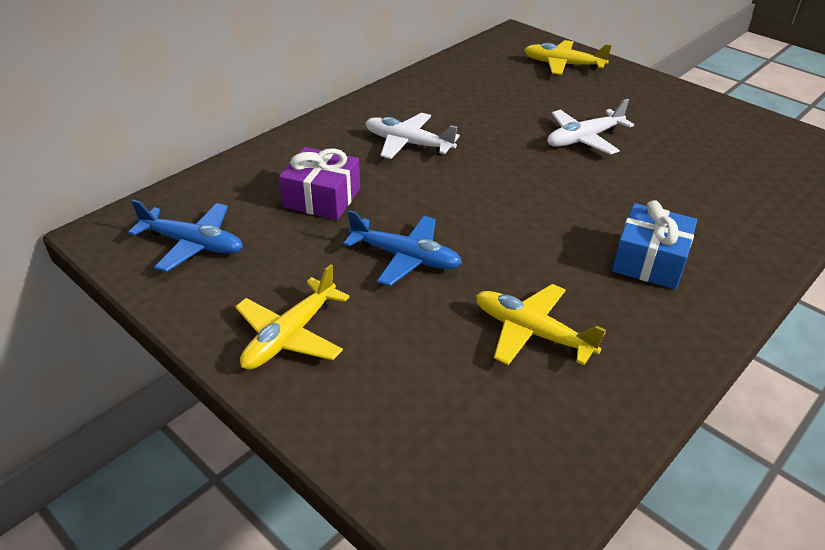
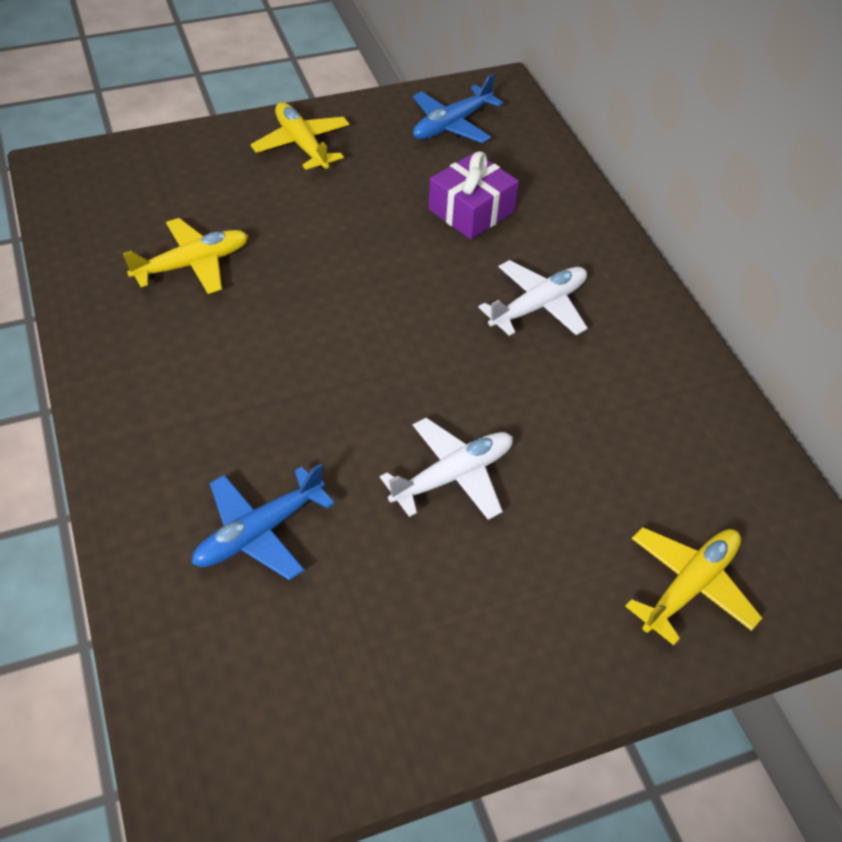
camera: 115 degrees right, 10 degrees up
blue plane [343,210,462,286] -> blue plane moved to [192,463,335,580]
white plane [547,99,634,155] -> white plane turned 60 degrees clockwise [380,418,513,520]
blue gift [612,200,697,289] -> none

